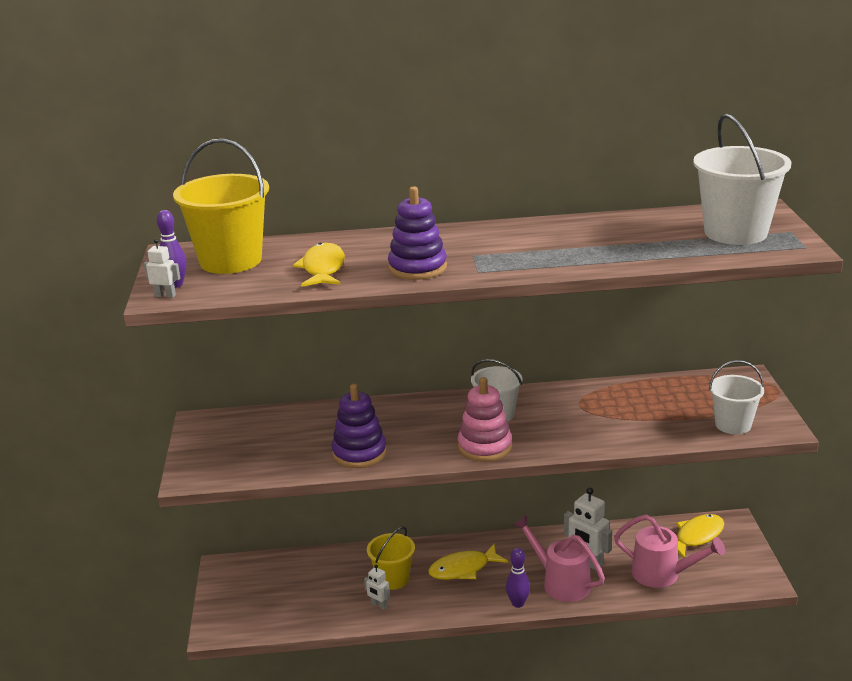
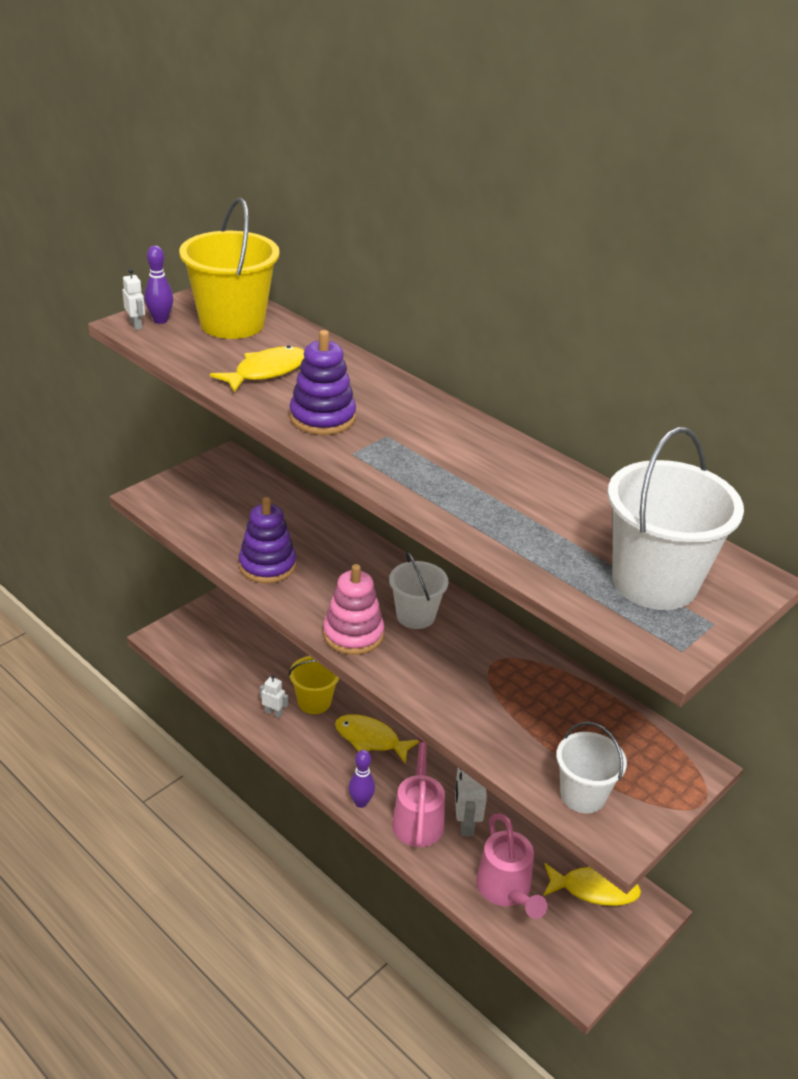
camera: 45 degrees right, 10 degrees up
white robot [364,564,390,610] -> white robot turned 120 degrees clockwise [260,675,288,718]

